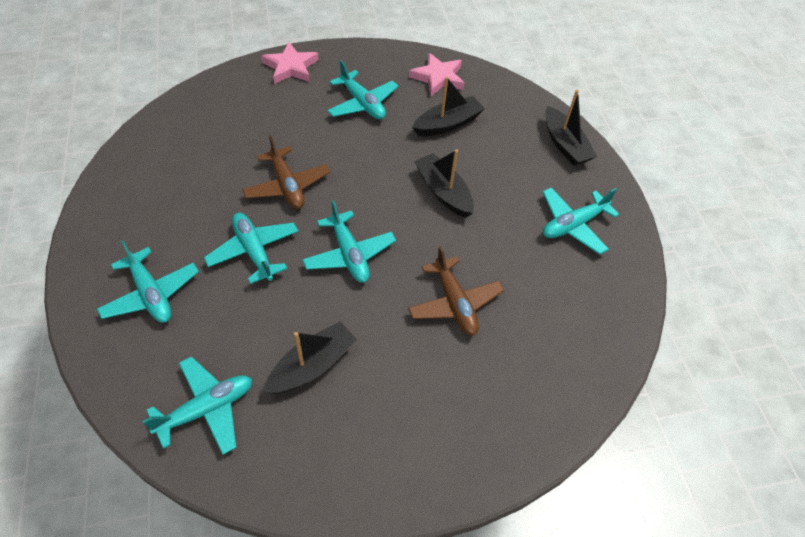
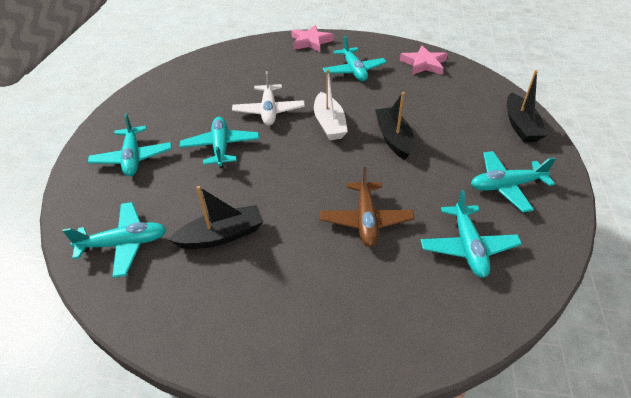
camera: 25 degrees right, 10 degrees down
brown plane [242,135,330,209] -> white plane [232,71,305,126]
turquoise plane [302,200,396,283] -> turquoise plane moved to [421,190,522,278]
black boat [412,77,485,136] -> none
none -> white boat [314,69,348,140]

